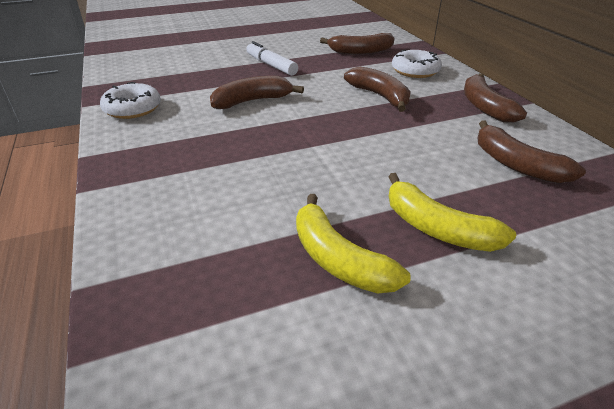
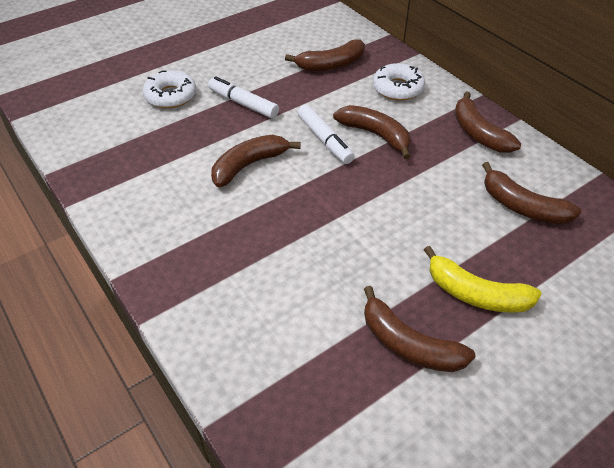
camera: 15 degrees left, 10 degrees up
white donut [100,82,161,119] -> white donut moved to [143,70,196,108]
yellow banana [296,194,411,294] -> brown banana [364,286,475,372]
none -> white marker [298,104,355,164]

